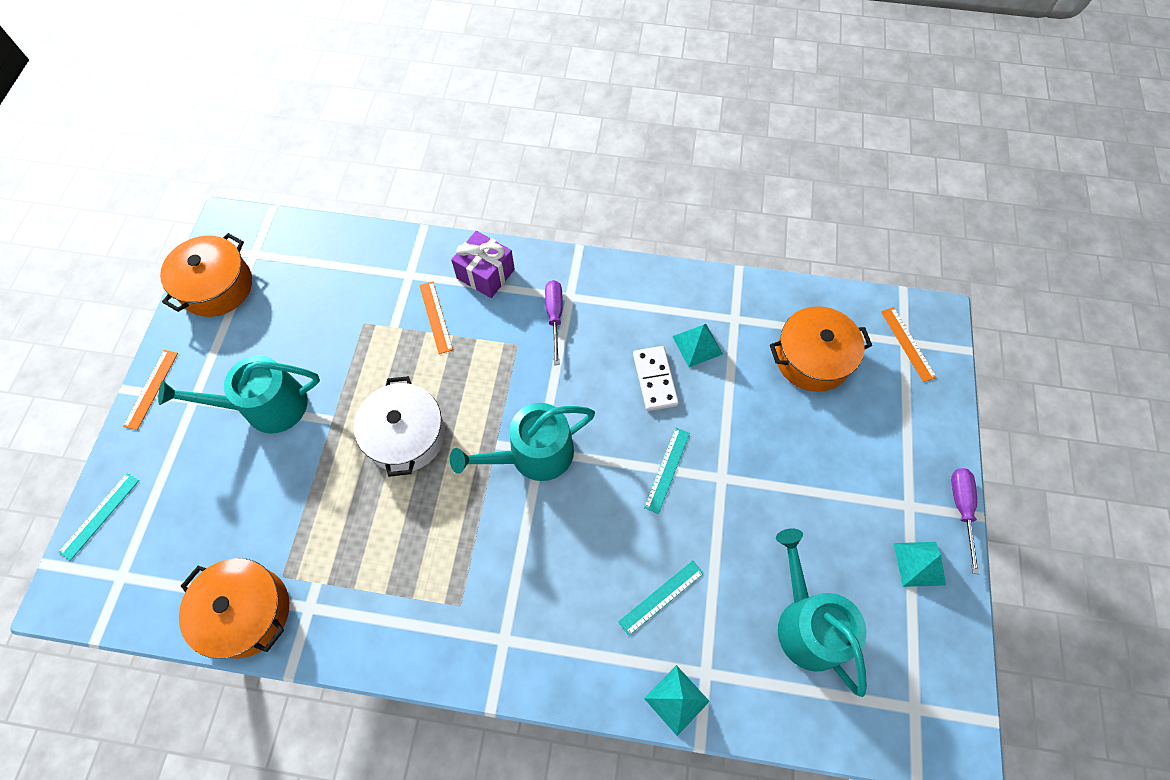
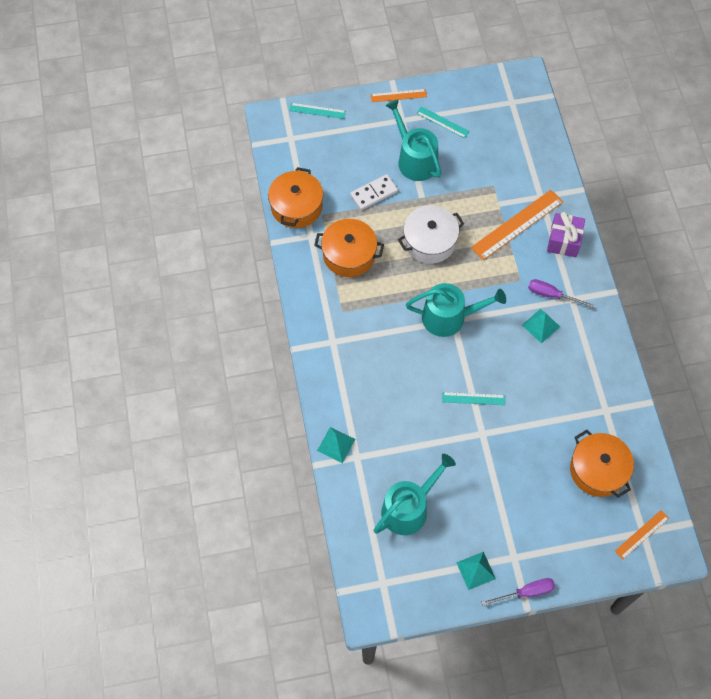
camera: 70 degrees right, 0 degrees up
orange pot [160,233,252,317] -> orange pot moved to [314,219,384,277]
orange ruler [419,281,453,354] -> orange ruler [471,190,563,260], size x1.83
turquoise watering can [450,403,595,481] -> turquoise watering can turned 135 degrees clockwise [406,283,506,337]
purple screwdriver [545,280,563,365] -> purple screwdriver turned 135 degrees counterclockwise [528,279,594,308]
turquoise ruler [618,560,704,636] -> turquoise ruler moved to [416,106,470,138]
white domino [633,346,679,411] -> white domino moved to [350,174,398,210]
turquoise pyramid [672,324,723,367] -> turquoise pyramid moved to [522,309,560,344]

